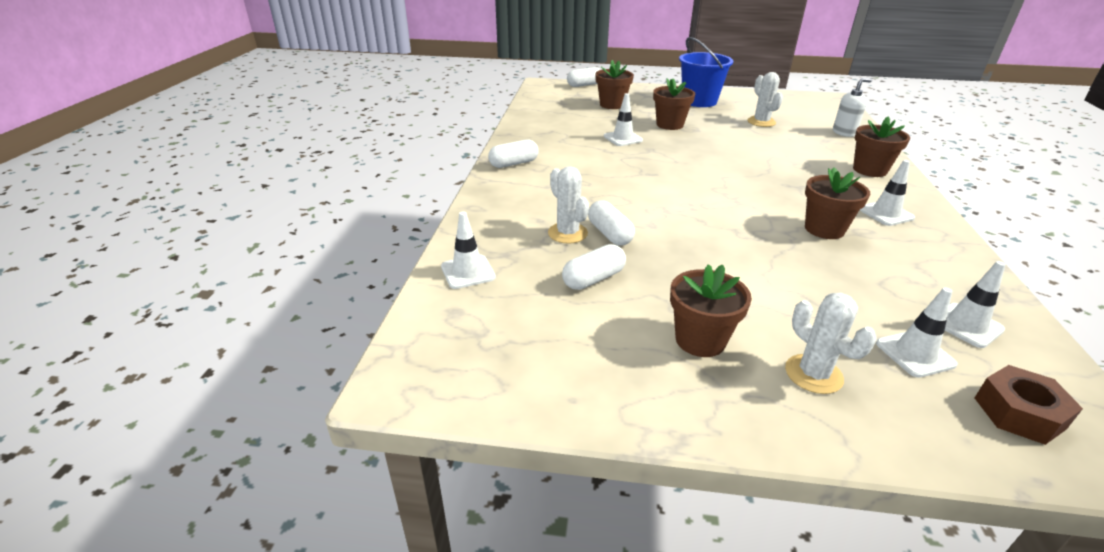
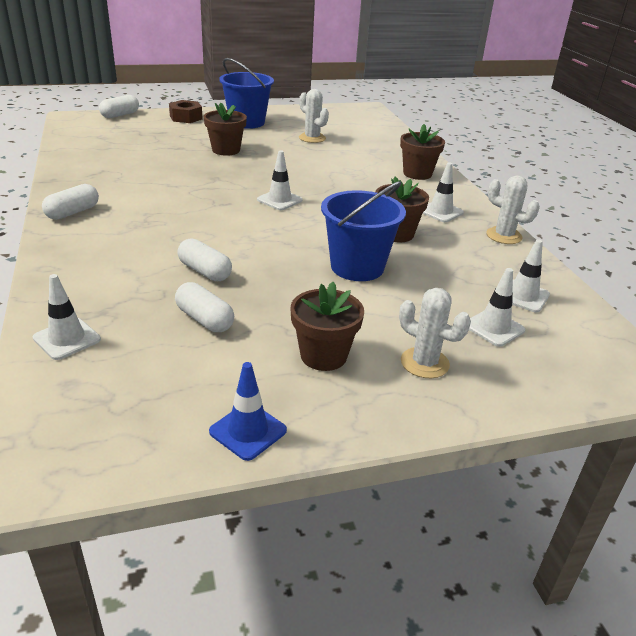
camera: 25 degrees left, 0 degrees up
white cactus [548,166,589,244] -> white cactus moved to [486,175,540,244]
white capsule [562,244,626,290] -> white capsule turned 75 degrees counterclockwise [175,282,234,332]
brown flower pot [595,60,634,109] -> none
white traffic cone [604,93,643,146] -> white traffic cone moved to [257,150,303,210]
white soap dispenser [833,78,872,137] -> none
brown nut [975,365,1083,445] -> brown nut moved to [169,100,203,123]
none -> blue traffic cone [209,362,287,461]
none -> blue bucket [321,181,406,281]

